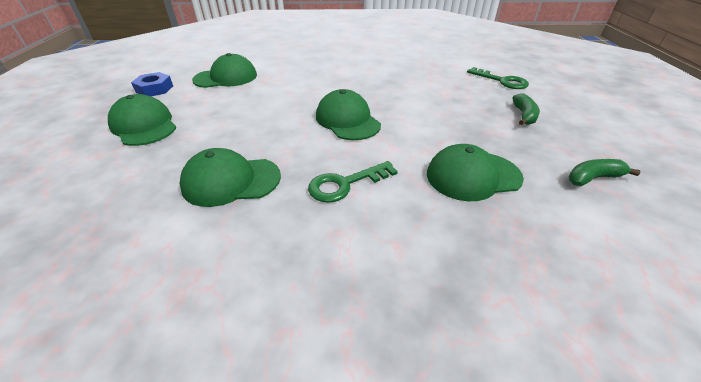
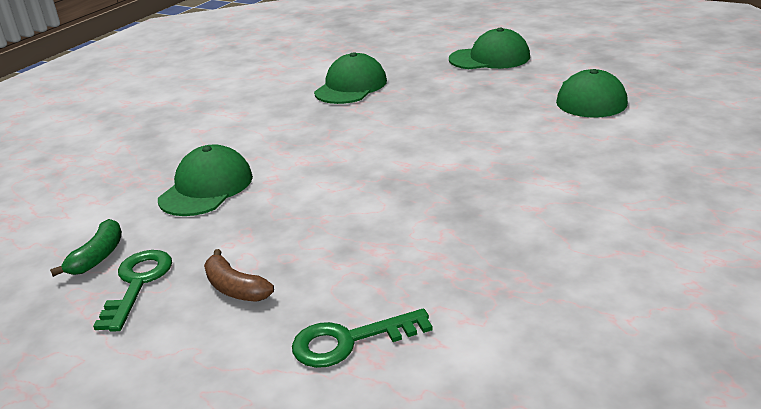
camera: 125 degrees right, 10 degrees down
blue nut [131,72,173,96] -> none
green key [308,161,398,203] -> green key moved to [93,250,172,332]
green cap [316,89,381,140] -> none
green banana [512,93,540,125] -> brown banana [204,249,274,301]

